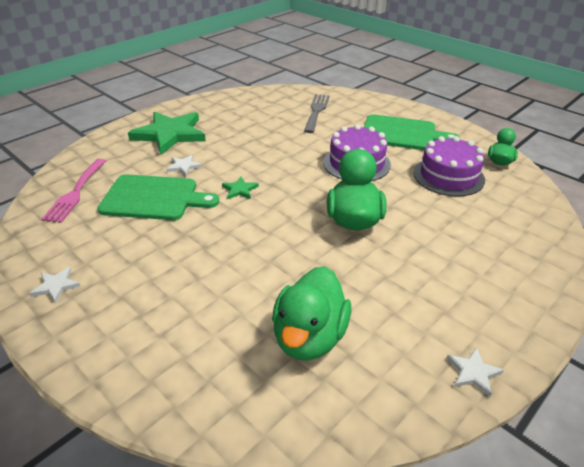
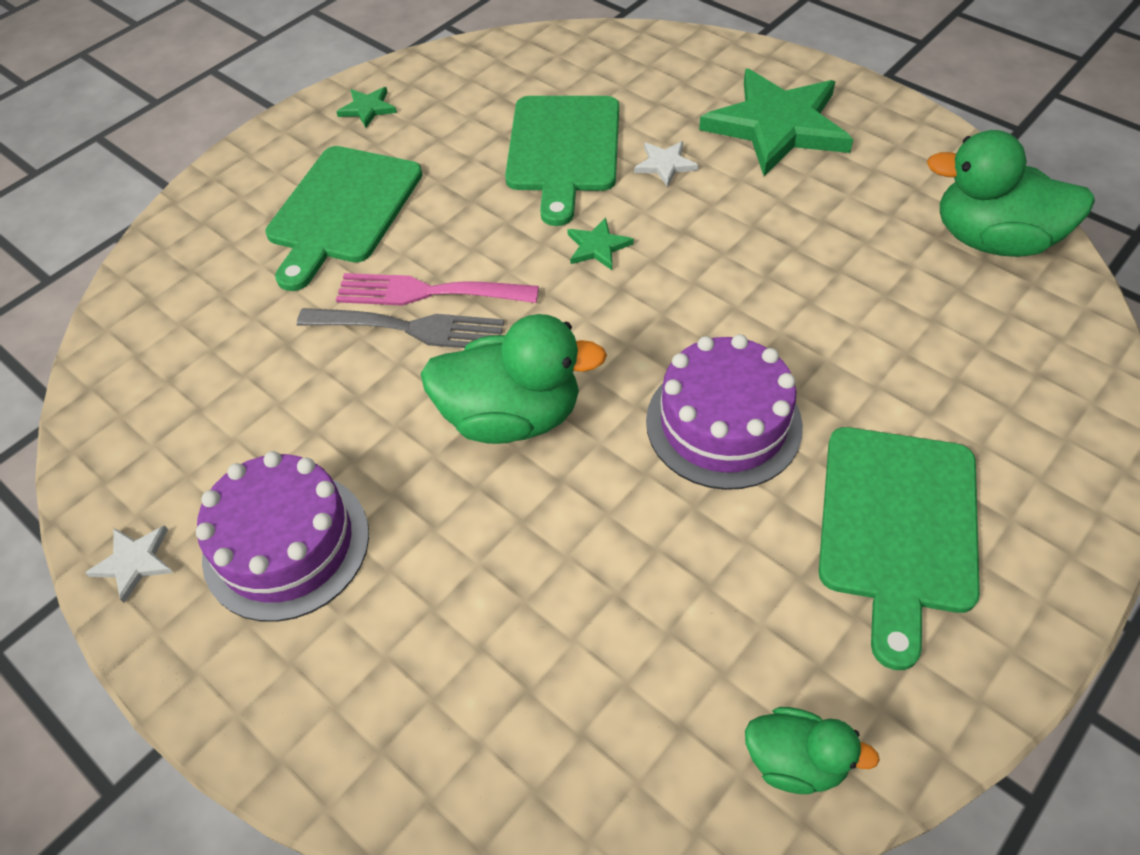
camera: 90 degrees right, 15 degrees up
white star [29,267,80,303] -> green star [336,87,397,128]
pink fork [41,159,106,223] -> pink fork moved to [336,273,539,306]
green duck [272,266,351,361] -> green duck moved to [927,130,1095,257]
grey fork [304,94,330,133] -> grey fork moved to [297,308,504,348]
purple cake [414,136,485,197] -> purple cake moved to [196,451,369,622]
none -> green cutting board [265,146,422,291]

